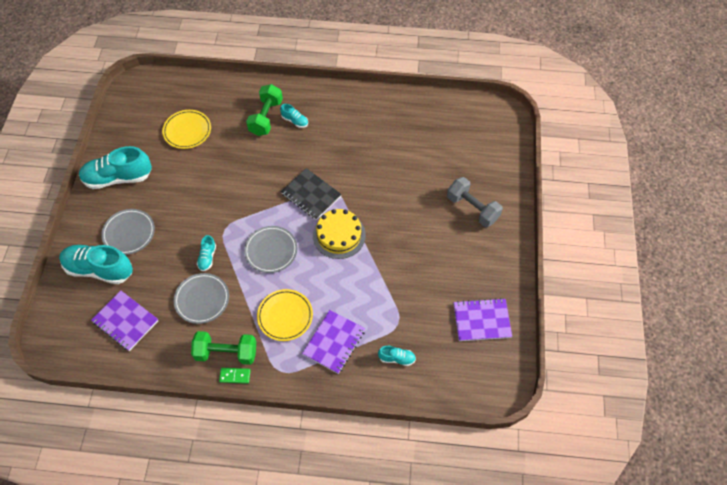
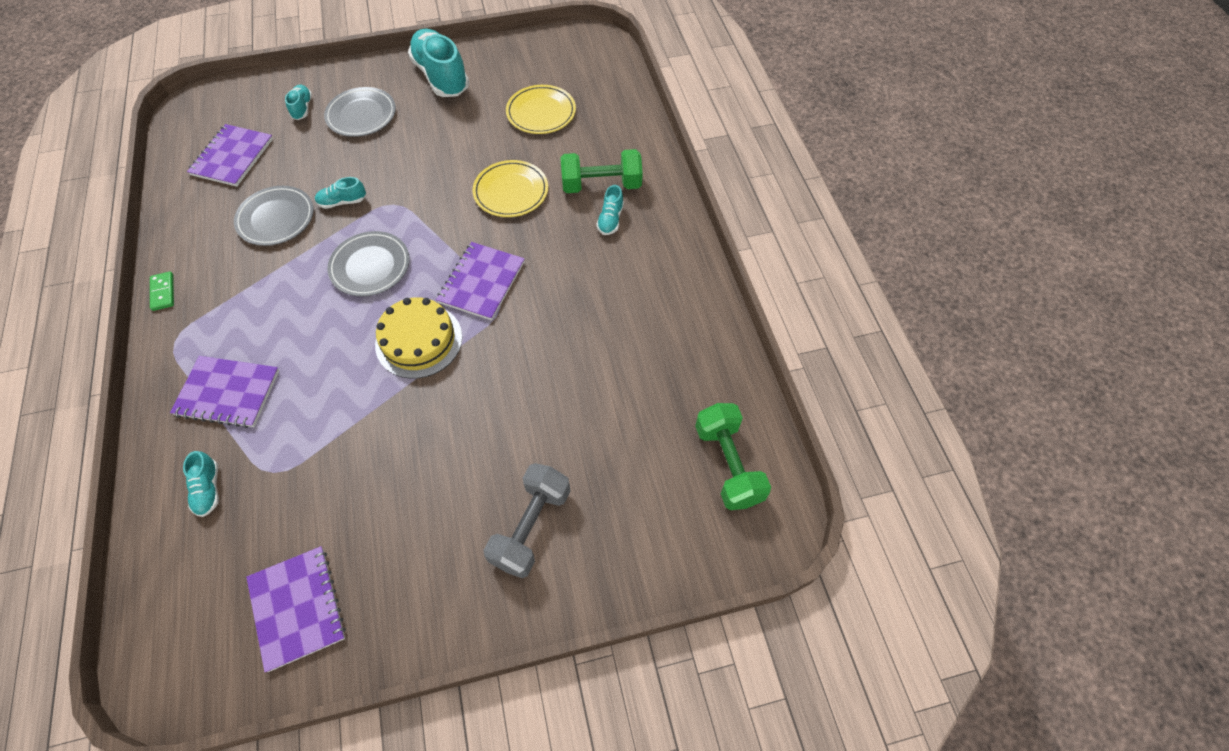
camera: 70 degrees right, 0 degrees up
turquoise shoe [59,245,133,284] -> turquoise shoe [285,85,312,120], size x0.46
green dumbbell [191,331,256,365] -> green dumbbell moved to [695,403,771,510]
yellow plate [257,289,313,341] -> yellow plate moved to [472,160,548,217]
black notebook [281,168,342,220] -> purple notebook [436,242,525,320]

